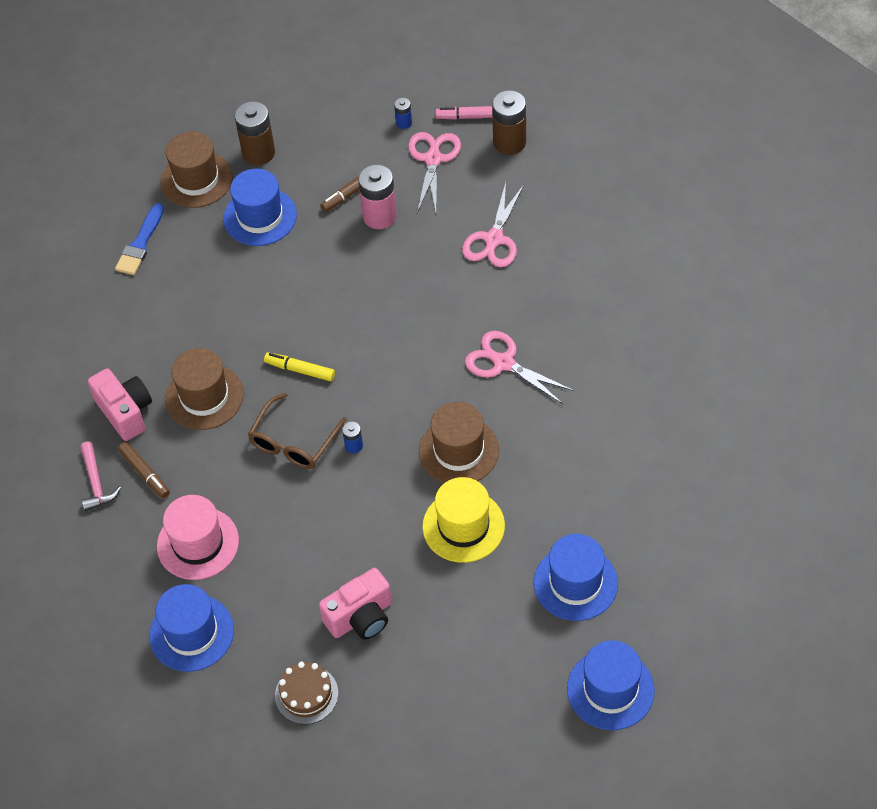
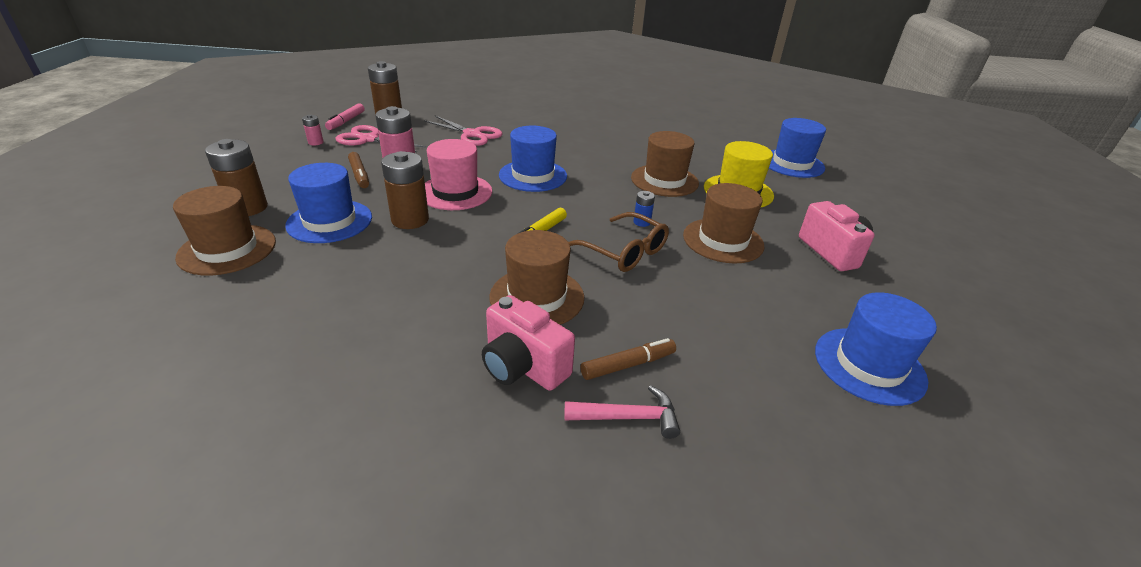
camera: 80 degrees left, 20 degrees down
pink camera [88,368,152,441] -> pink camera turned 120 degrees counterclockwise [482,295,575,391]
blue brush [115,203,164,275] -> none
pink hat [157,495,239,580] -> pink hat moved to [425,139,492,210]
brown cake [275,662,338,724] -> none
blue battery [394,98,412,129] -> pink battery [302,115,324,145]
pink scissors [465,331,574,404] -> none
blue hat [567,640,655,730] -> blue hat moved to [499,126,567,192]
none -> brown battery [381,151,429,229]
none -> brown hat [683,183,764,263]

